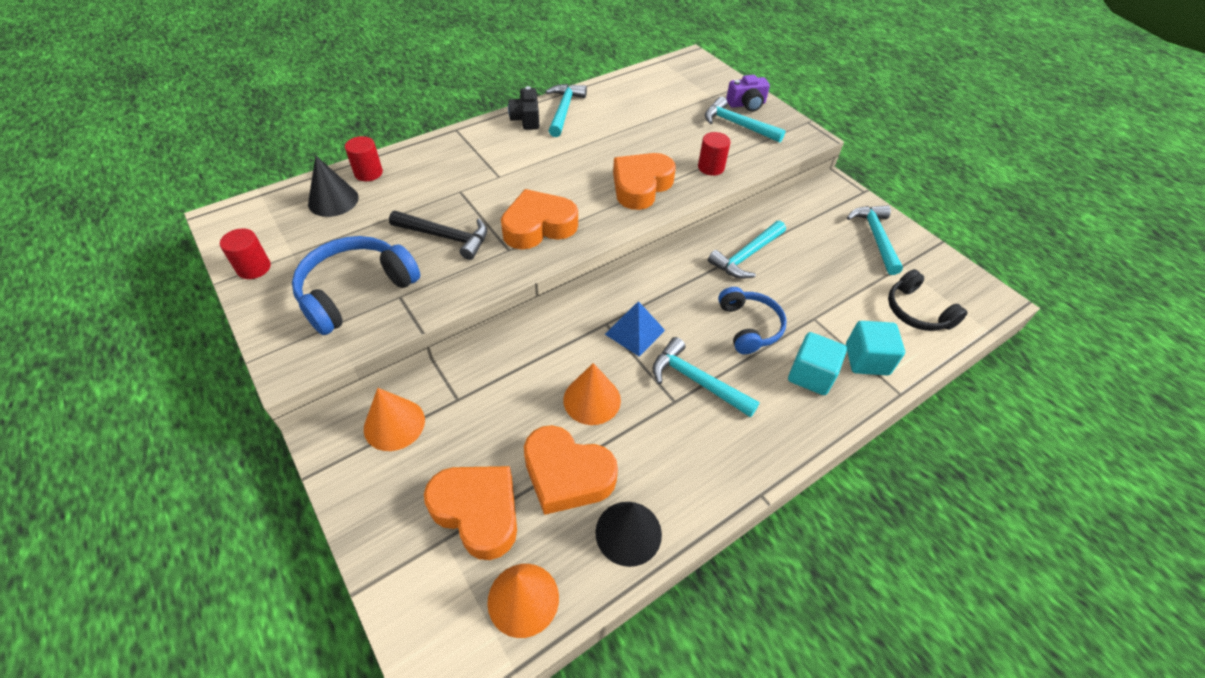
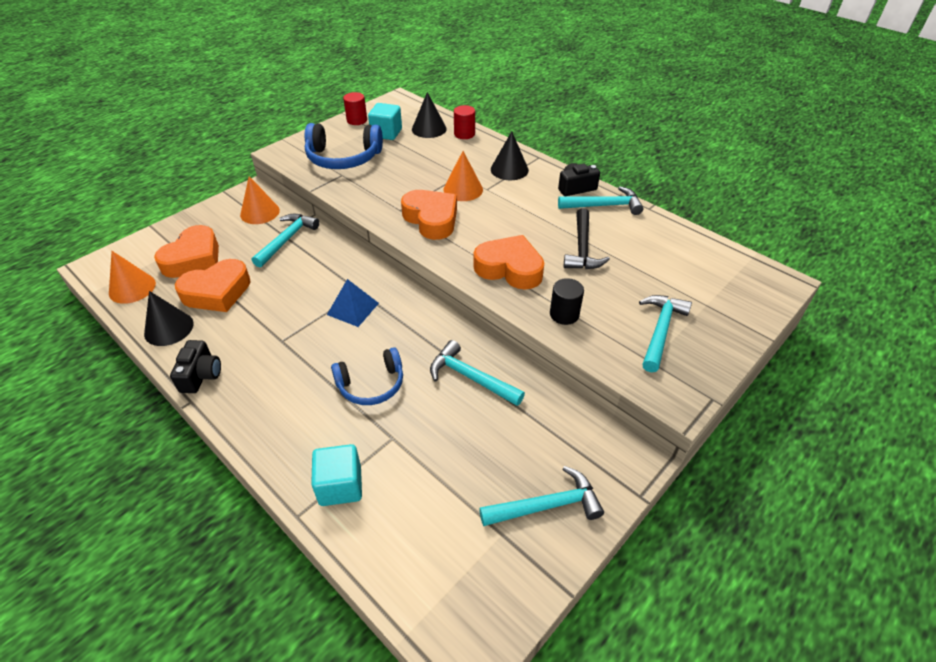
camera: 80 degrees right, 5 degrees down
blue headphones [292,236,420,335] -> blue headphones turned 150 degrees clockwise [305,123,383,169]
black hammer [389,211,487,260] -> black hammer moved to [564,208,610,269]
orange heart [524,425,618,515] -> orange heart turned 135 degrees counterclockwise [175,259,251,312]
orange cone [563,363,621,425] -> orange cone moved to [443,151,483,201]
turquoise hammer [653,337,760,418] -> turquoise hammer moved to [252,214,319,267]
red cylinder [698,132,731,176] -> black cylinder [550,278,584,325]
purple camera [726,75,770,112] -> none
turquoise cube [788,332,847,395] -> turquoise cube moved to [368,103,402,140]
black headphones [888,269,968,331] -> none
none -> black camera [170,340,221,393]
none -> black cone [491,131,529,180]

